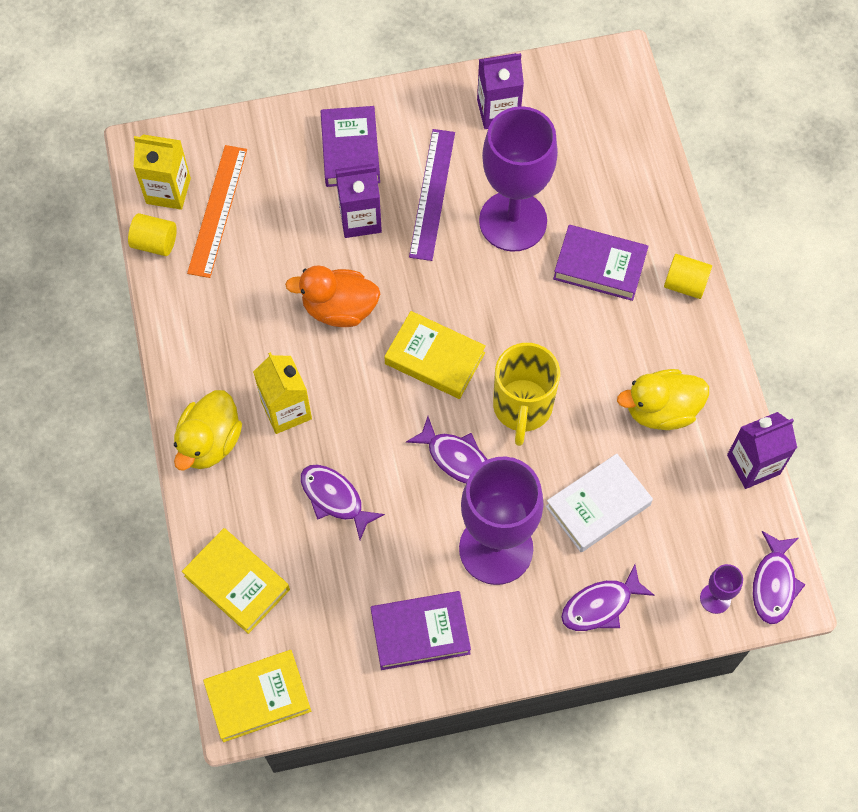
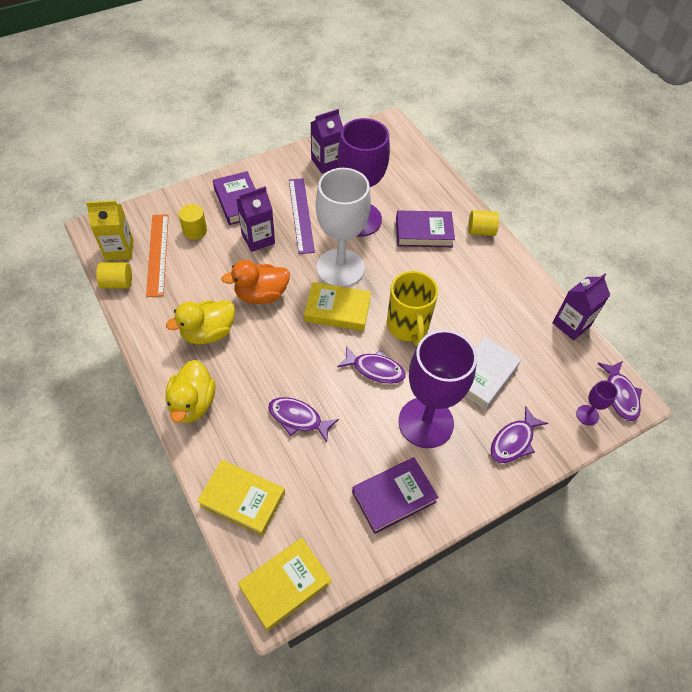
camera: 20 degrees left, 10 degrees down
yellow carton [253,352,312,434] -> none
yellow duck [617,369,709,430] -> yellow duck moved to [166,300,235,344]
none -> yellow cylinder [179,204,207,240]
none -> white goblet [316,168,371,287]

